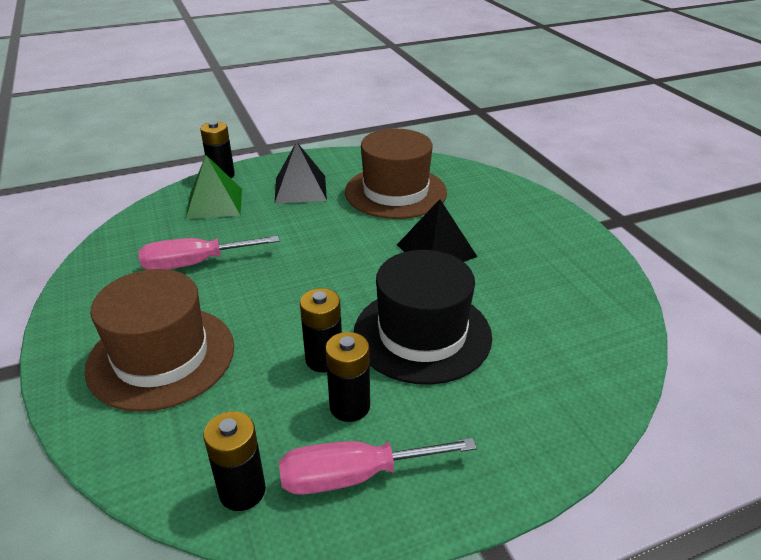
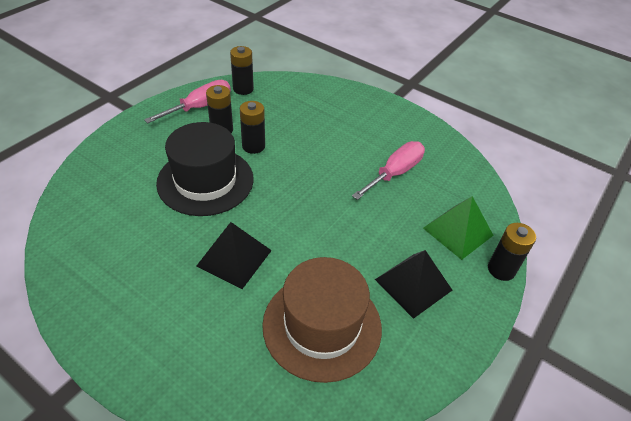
camera: 145 degrees right, 10 degrees up
brown hat [85,269,234,412] -> none

